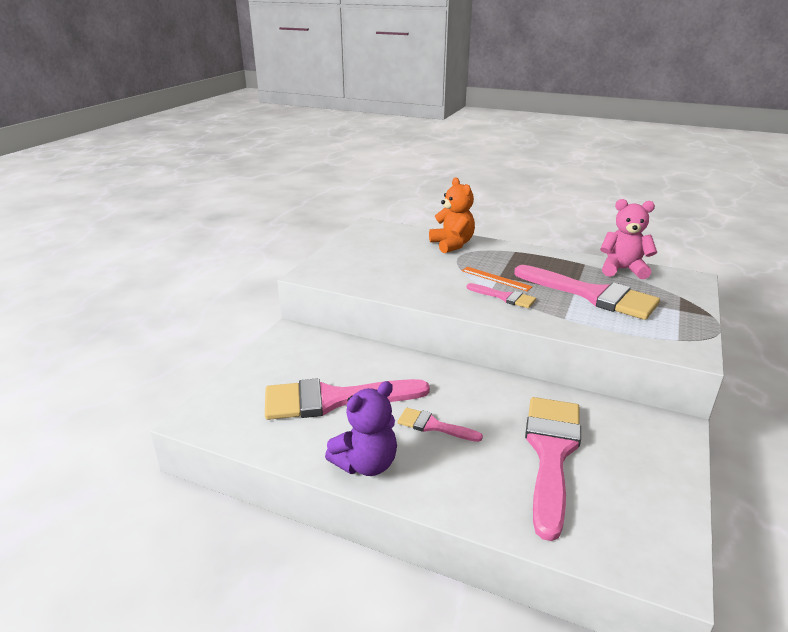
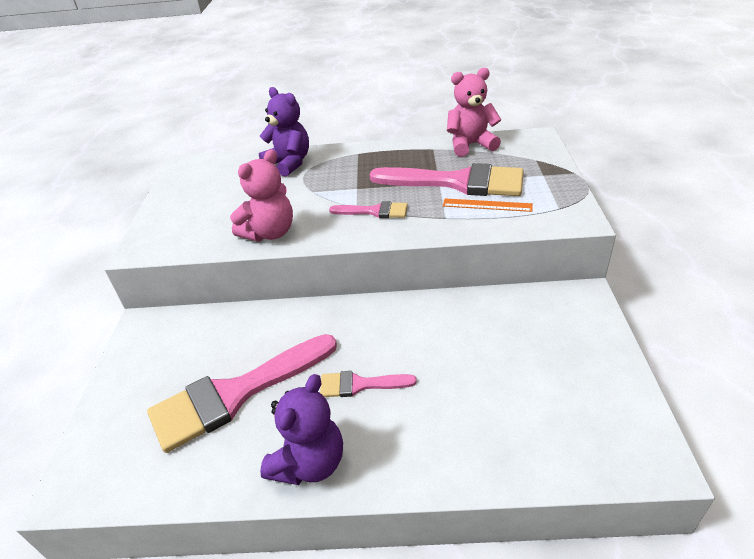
camera: 20 degrees left, 10 degrees up
orange teddy bear [429,178,475,253] -> purple teddy bear [259,87,309,177]
orange ruler [462,267,533,291] -> orange ruler moved to [443,198,533,212]
pink brush [525,397,581,541] -> none
none -> pink teddy bear [230,149,293,241]

